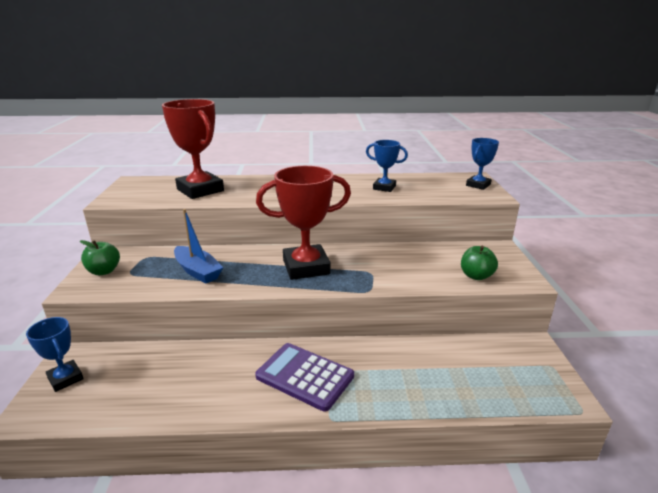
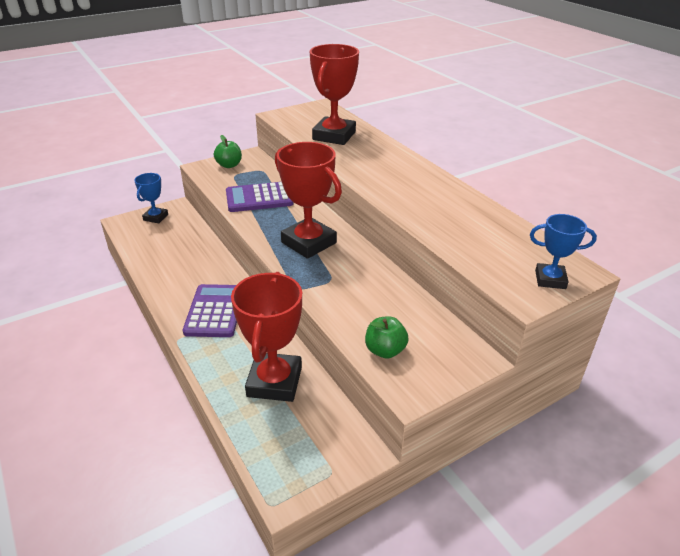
camera: 60 degrees right, 10 degrees up
blue boat [174,209,223,283] -> purple calculator [226,182,294,212]
blue trophy [366,140,408,192] -> none
none -> red trophy [231,272,302,402]

